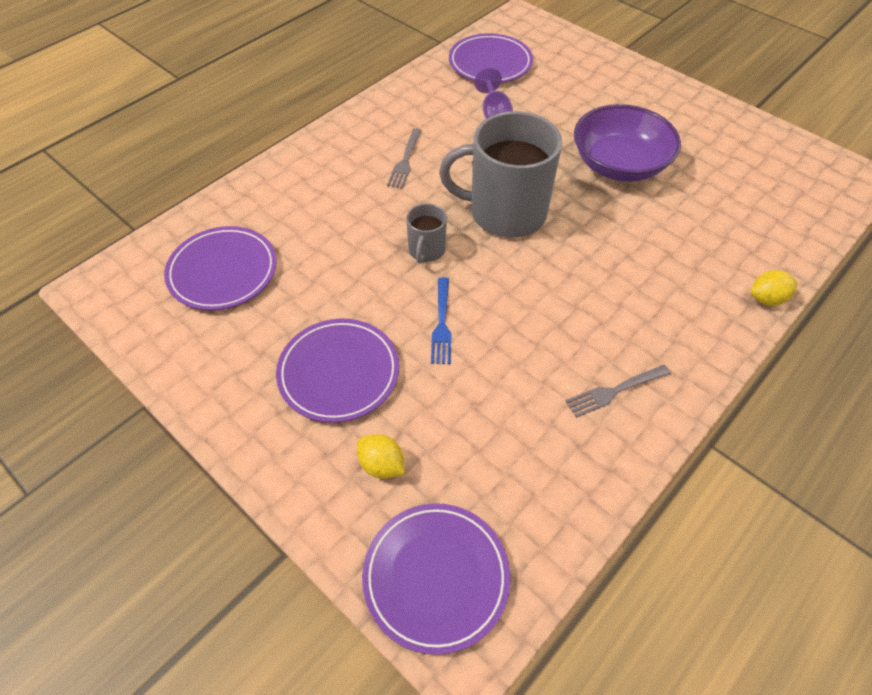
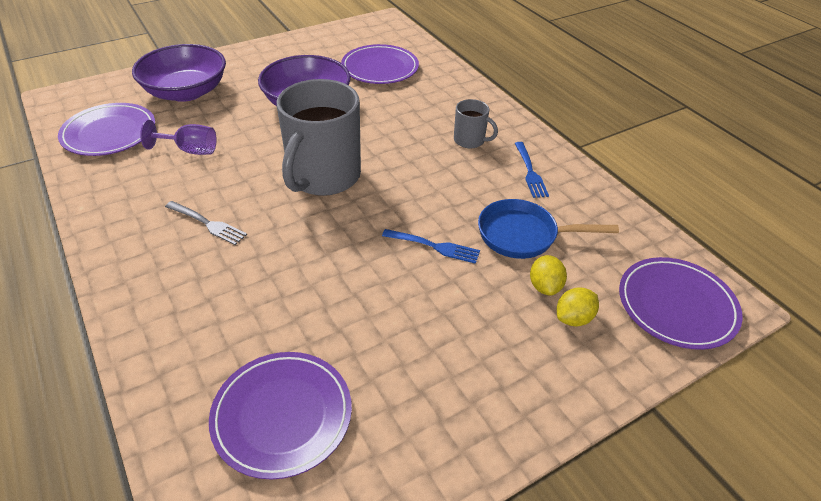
camera: 75 degrees left, 10 degrees down
purple plate [276,319,399,423] -> purple plate moved to [341,44,419,84]
grey mug [406,203,447,263] -> grey mug moved to [454,99,498,148]
grey fork [566,365,671,418] -> blue fork [515,142,549,198]
yellow lemon [751,270,798,306] -> yellow lemon moved to [530,255,567,296]
none -> purple bowl [132,44,226,102]
none -> blue pan [478,199,619,259]

